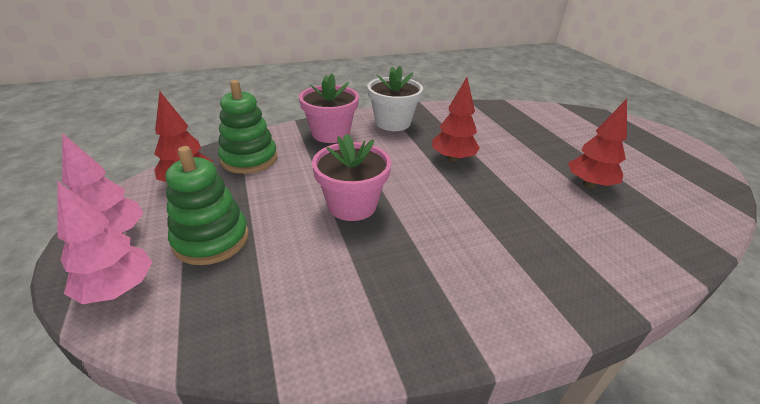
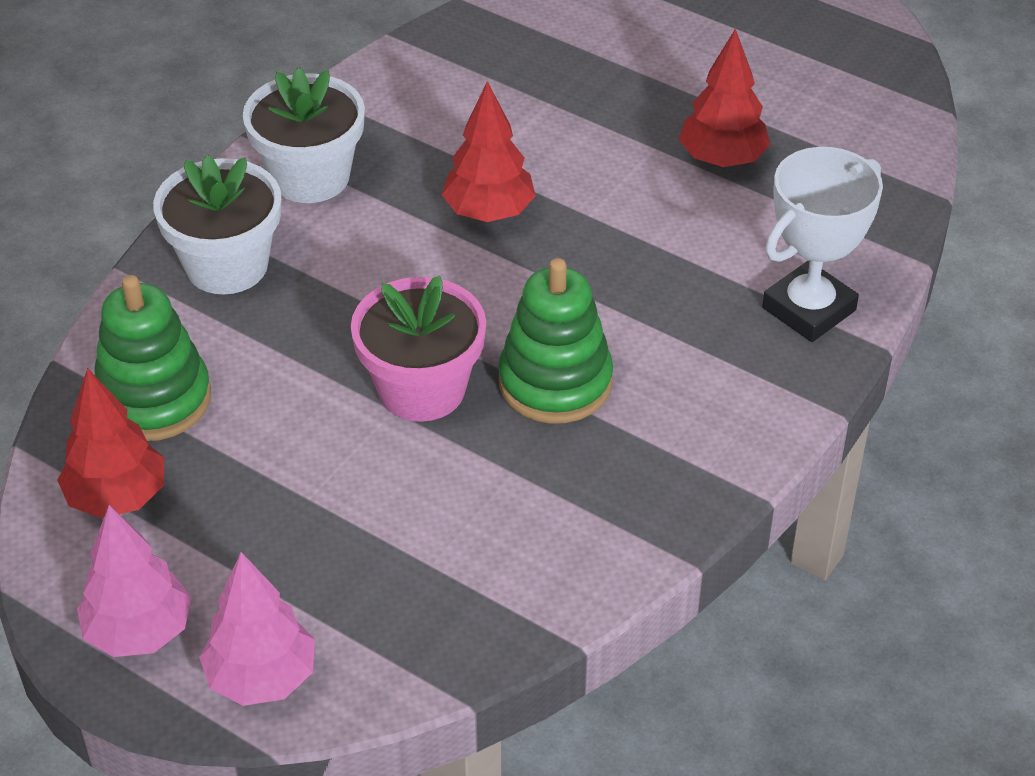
camera: 35 degrees left, 10 degrees up
green stacking toy [166,146,249,265] -> green stacking toy moved to [498,258,613,424]
pink flower pot [299,74,359,143] -> white flower pot [153,155,281,294]
none -> white trophy [762,147,883,342]

